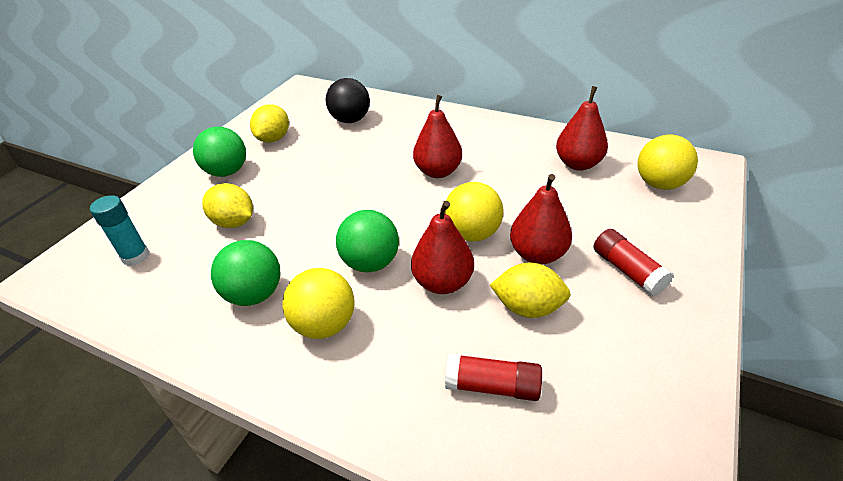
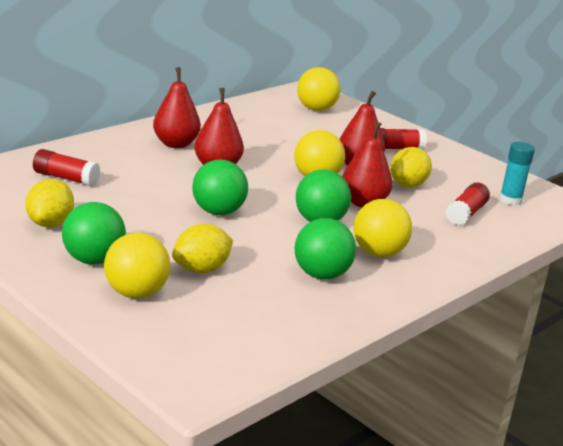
camera: 75 degrees left, 15 degrees down
turquoise glue stick [90,195,149,266] -> turquoise glue stick moved to [499,142,535,206]
yellow lemon [250,104,289,143] -> yellow lemon turned 60 degrees clockwise [26,179,74,227]
black ball [326,78,370,123] -> red glue stick [33,149,100,186]
red pear [556,86,608,171] -> red pear moved to [153,67,201,148]
none -> yellow ball [104,233,170,298]
none -> green ball [192,160,248,215]

